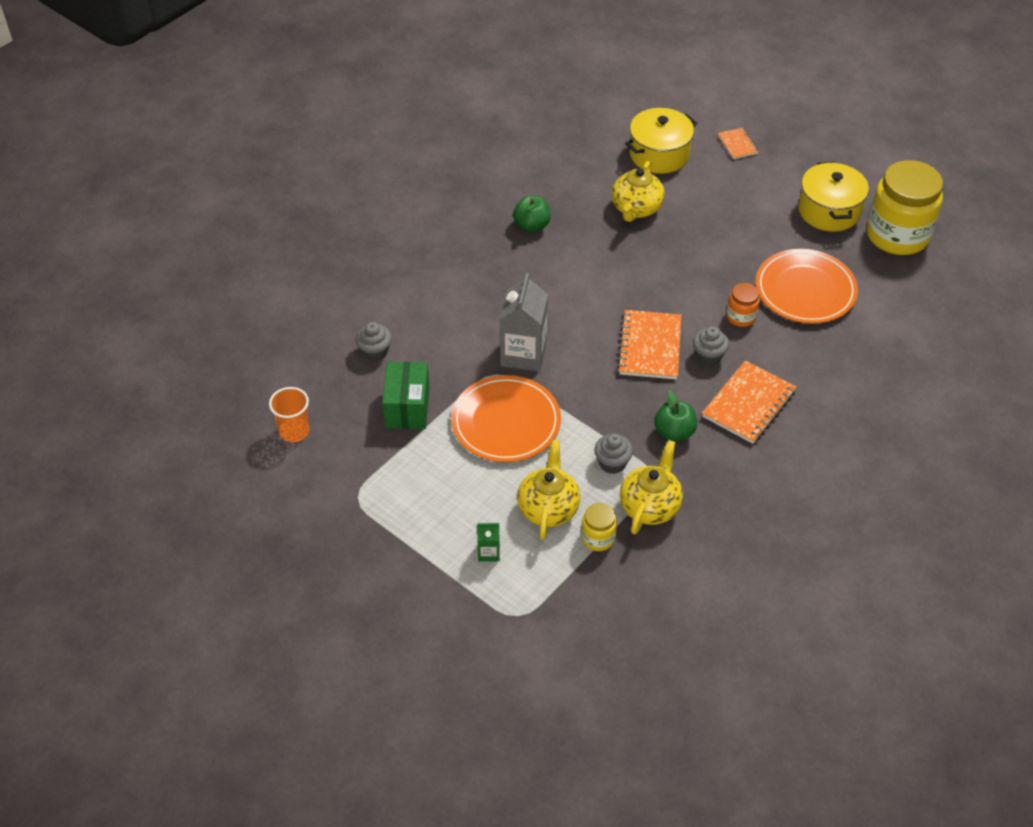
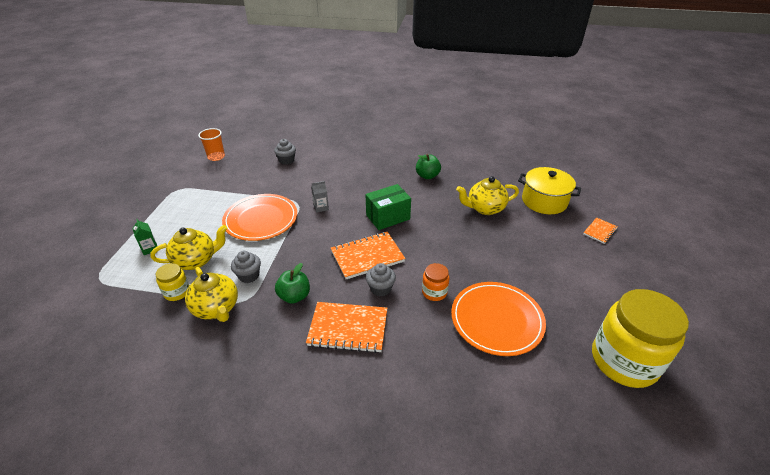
camera: 60 degrees right, 10 degrees down
green box [382,362,430,429] -> green box moved to [365,184,411,230]
grey carton [500,273,548,372] -> grey carton [311,181,329,213], size x0.47
yellow teapot [620,440,683,534] -> yellow teapot turned 60 degrees clockwise [185,267,238,322]
yellow pot [798,162,869,232] -> none

